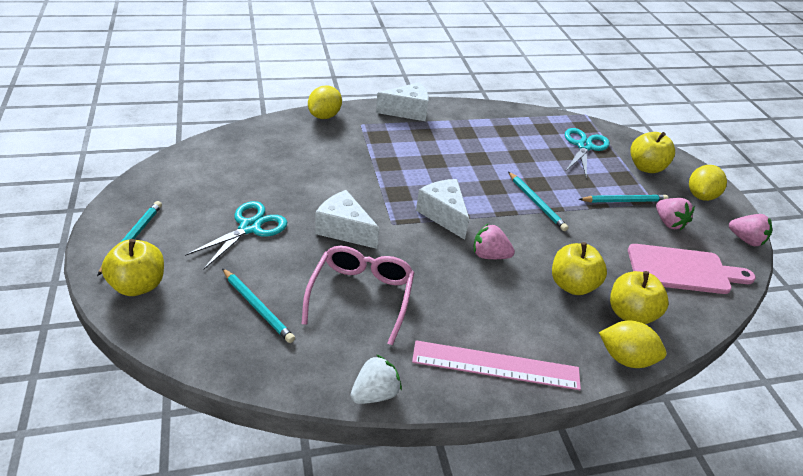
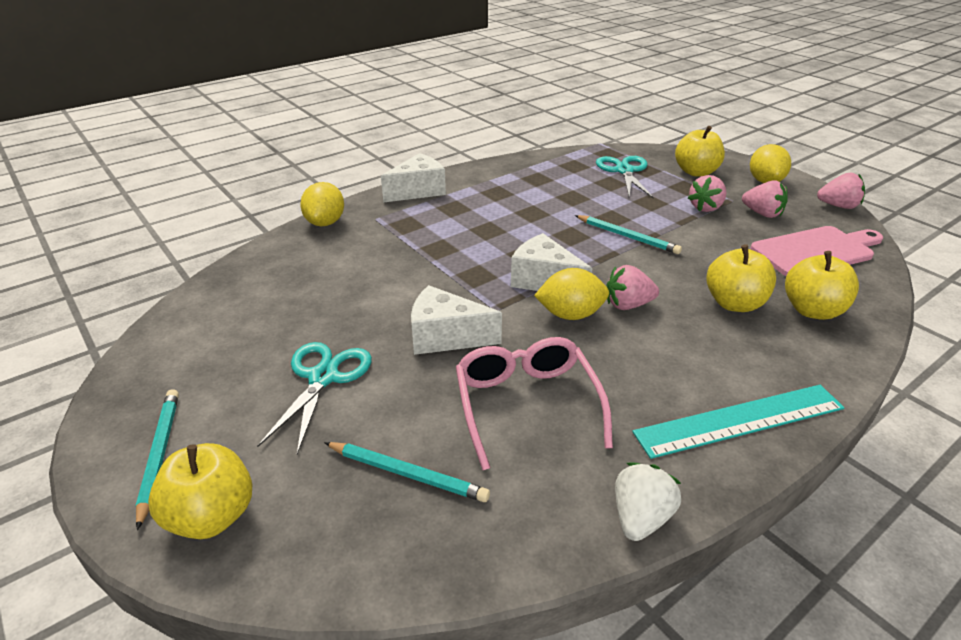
camera: 20 degrees left, 5 degrees down
pink ruler [412,340,581,390] -> turquoise ruler [632,385,844,459]
turquoise pencil [579,195,668,202] -> pink strawberry [688,175,727,212]
yellow lemon [599,321,666,368] -> yellow lemon moved to [534,268,609,320]

